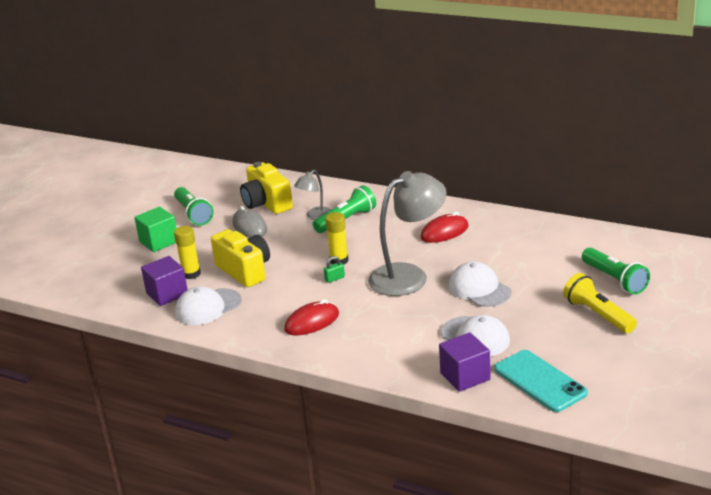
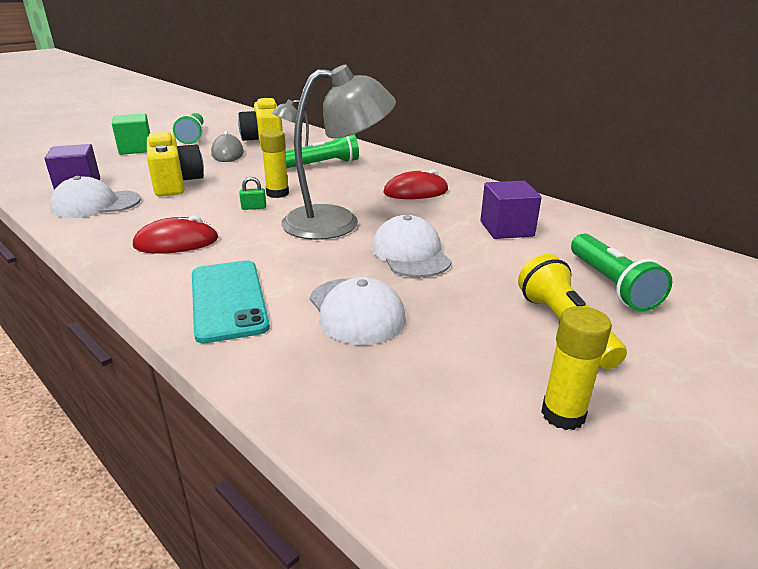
camera: 15 degrees right, 0 degrees up
yellow glue stick [174,226,201,279] -> yellow glue stick moved to [541,306,612,430]
purple cube [439,332,491,392] -> purple cube moved to [480,181,542,239]
turquoise phone [494,350,588,412] -> turquoise phone moved to [192,260,270,343]

